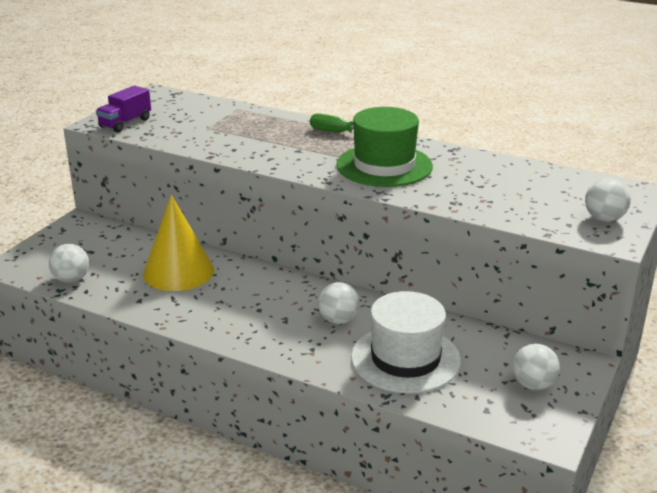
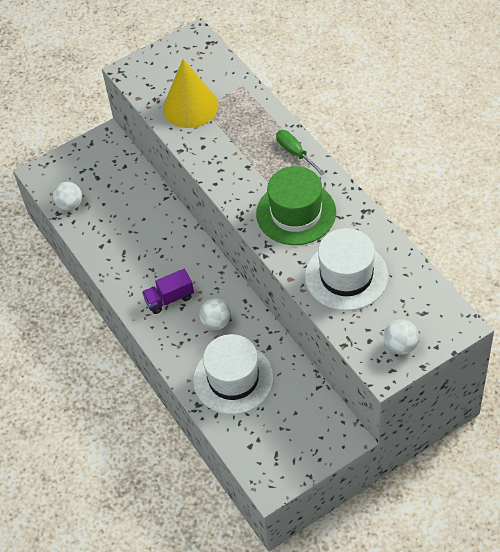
camera: 35 degrees right, 25 degrees up
purple truck [96,85,151,133] -> purple truck moved to [142,269,194,314]
yellow cone [143,195,214,291] -> yellow cone moved to [163,59,218,128]
white ball [512,344,560,390] -> none
none -> white hat [305,228,388,311]

